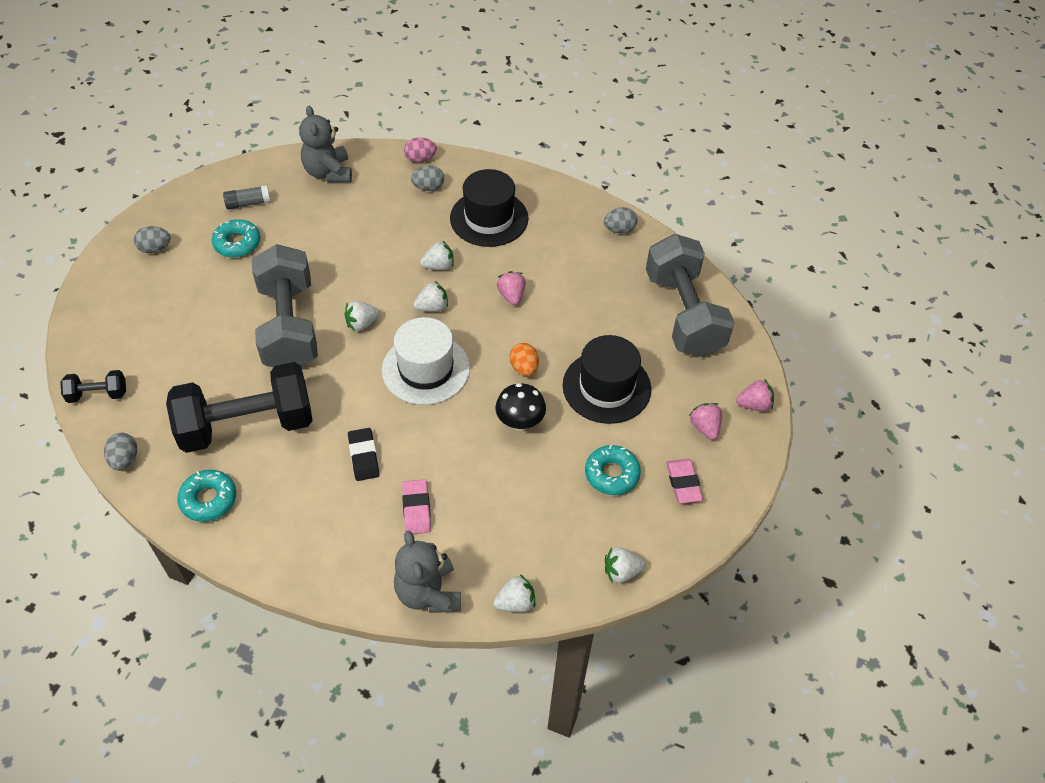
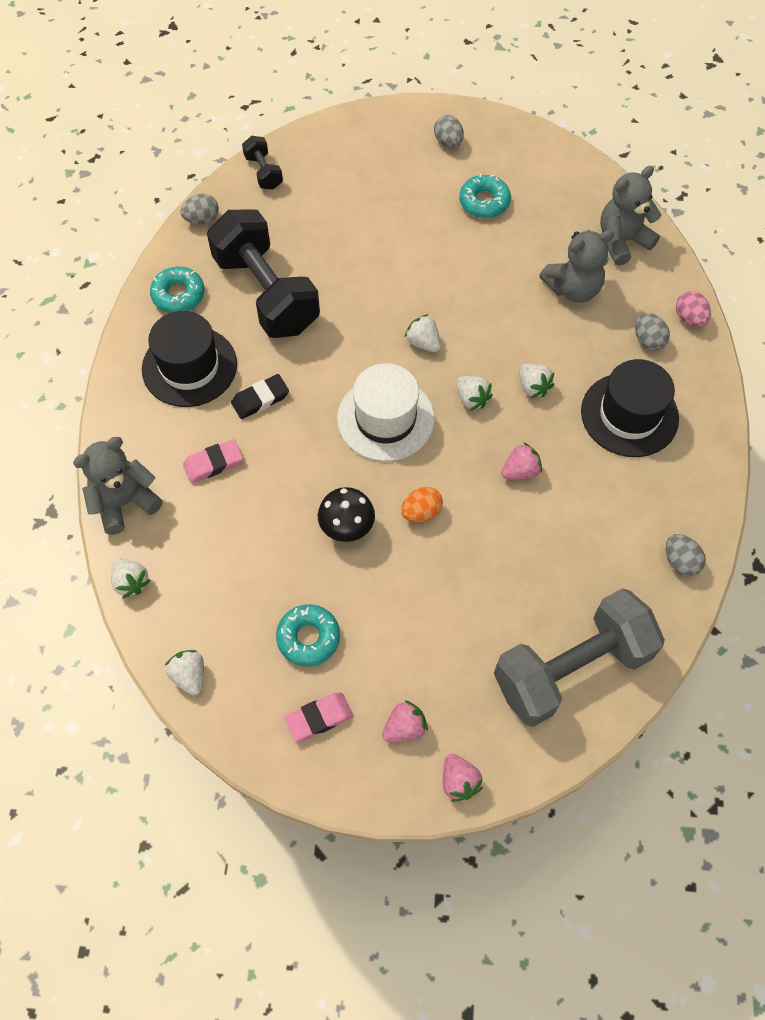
camera: 75 degrees right, 10 degrees up
grey glue stick [223,185,271,209] -> none
grey dumbbell [252,244,318,367] -> none
black hat [563,335,651,424] -> black hat moved to [142,311,237,407]
none -> grey teddy bear [539,230,614,303]

